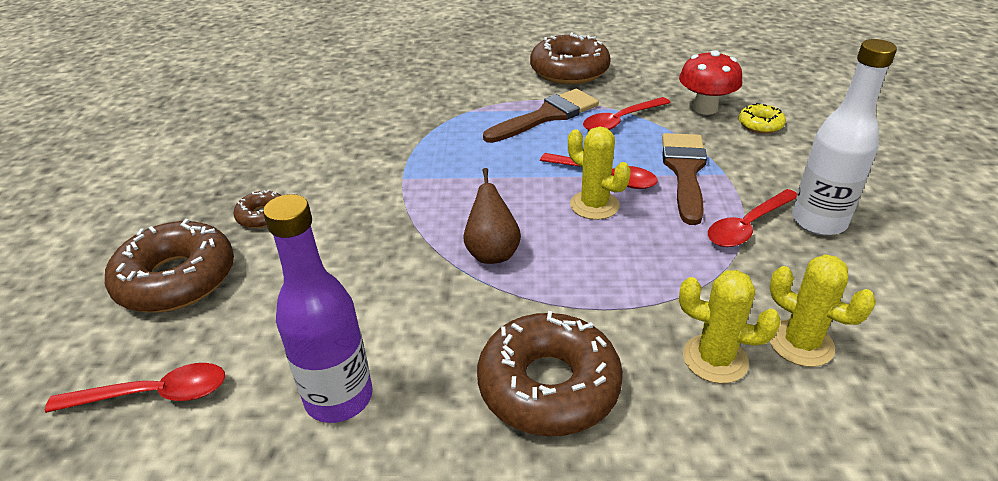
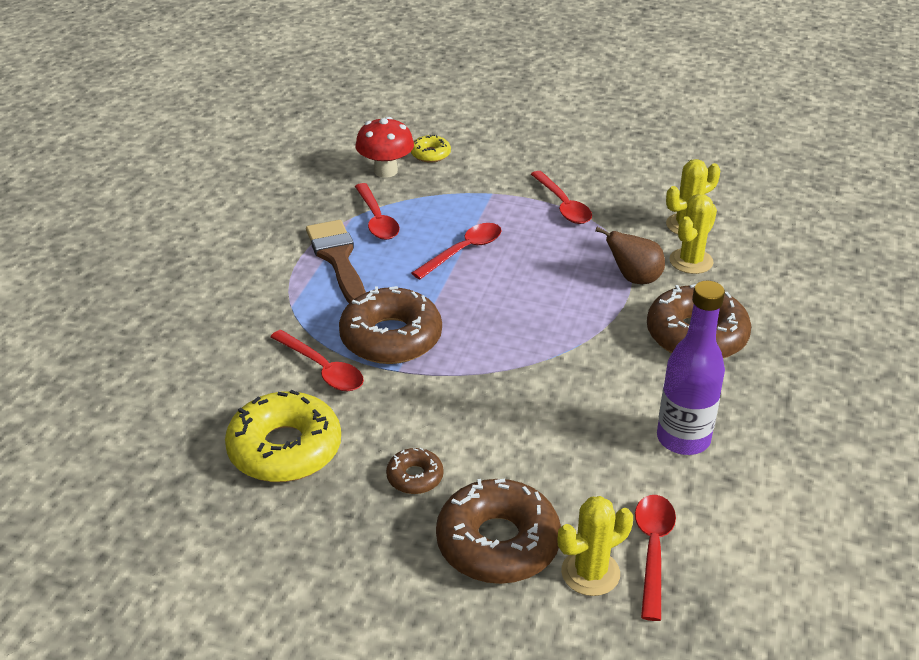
camera: 75 degrees left, 0 degrees up
brown pear [463,168,521,264] -> brown pear moved to [595,227,665,284]
brown donut [530,32,611,84] -> brown donut moved to [339,286,442,364]
yellow cactus [568,126,631,220] -> yellow cactus moved to [558,496,633,596]
brown brush [662,133,707,225] -> none
white bottle [792,39,897,236] -> none
none -> yellow donut [225,390,341,482]
none -> red spoon [270,330,364,391]

